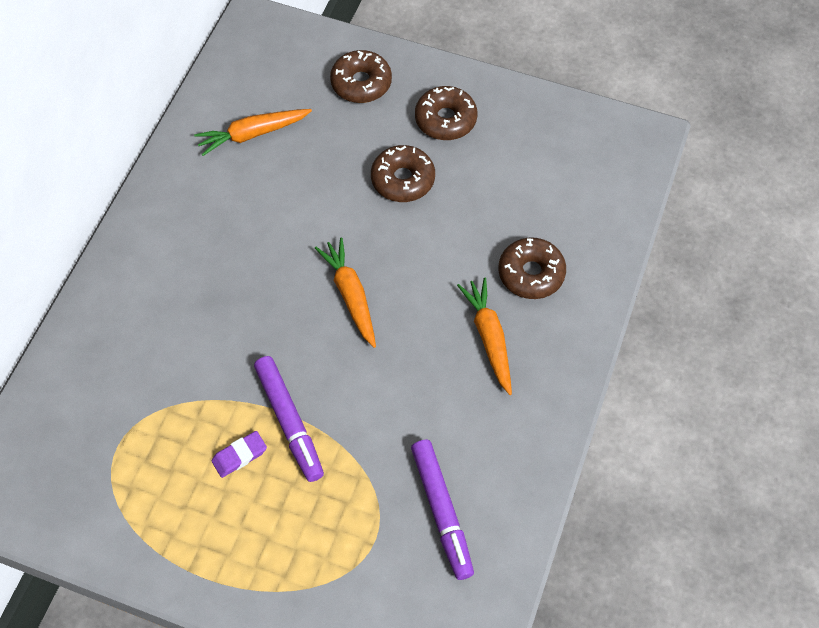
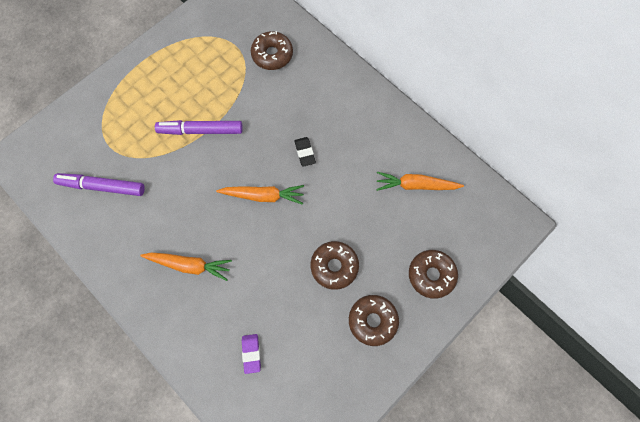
camera: 115 degrees right, 10 degrees up
orange carrot [194,109,312,156] -> orange carrot turned 90 degrees counterclockwise [376,172,464,191]
purple eraser [211,431,267,478] -> purple eraser moved to [242,334,261,374]
brown donut [498,237,566,299] -> brown donut moved to [251,31,293,70]
none -> black eraser [294,137,316,167]

